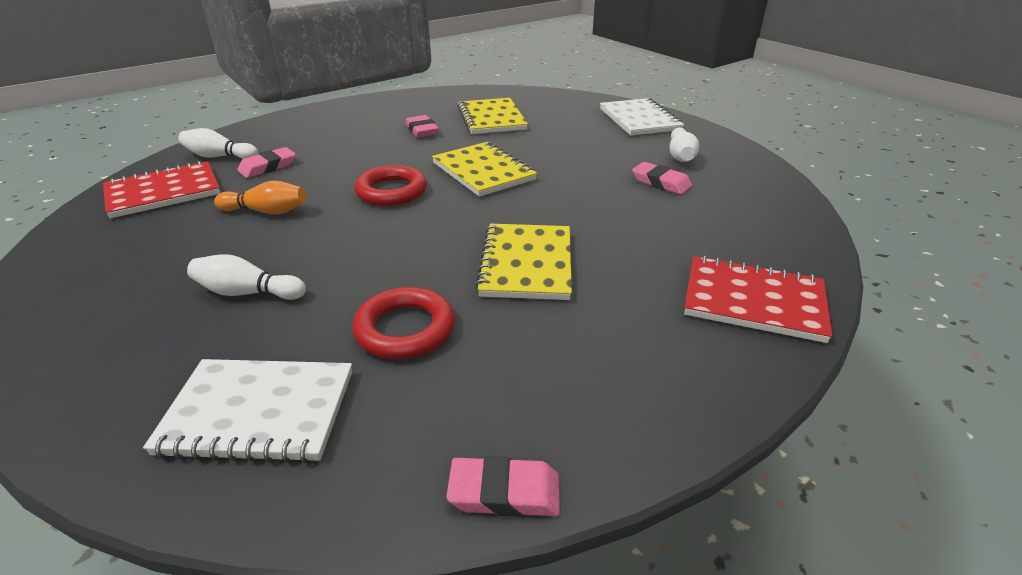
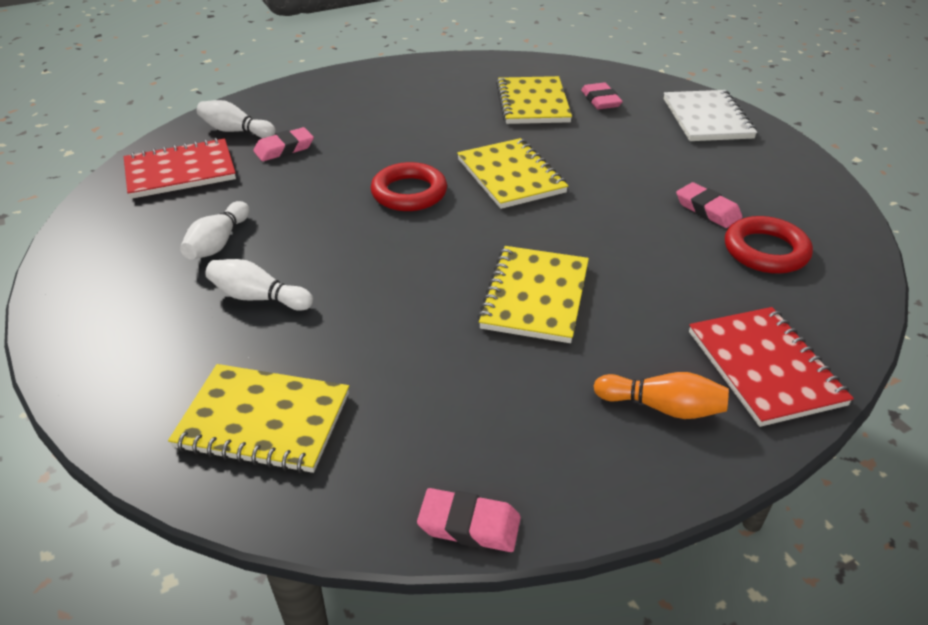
camera: 10 degrees right, 5 degrees up
white notebook [143,359,352,463] -> yellow notebook [168,364,349,473]
orange bowling pin [214,181,306,214] -> orange bowling pin moved to [594,372,729,419]
red ring [352,287,455,360] -> red ring moved to [725,216,813,274]
pink eraser [405,115,439,137] -> pink eraser moved to [581,83,623,109]
white bowling pin [670,128,699,162] -> white bowling pin moved to [180,201,249,260]
red notebook [684,256,833,343] -> red notebook turned 45 degrees clockwise [689,307,854,427]

